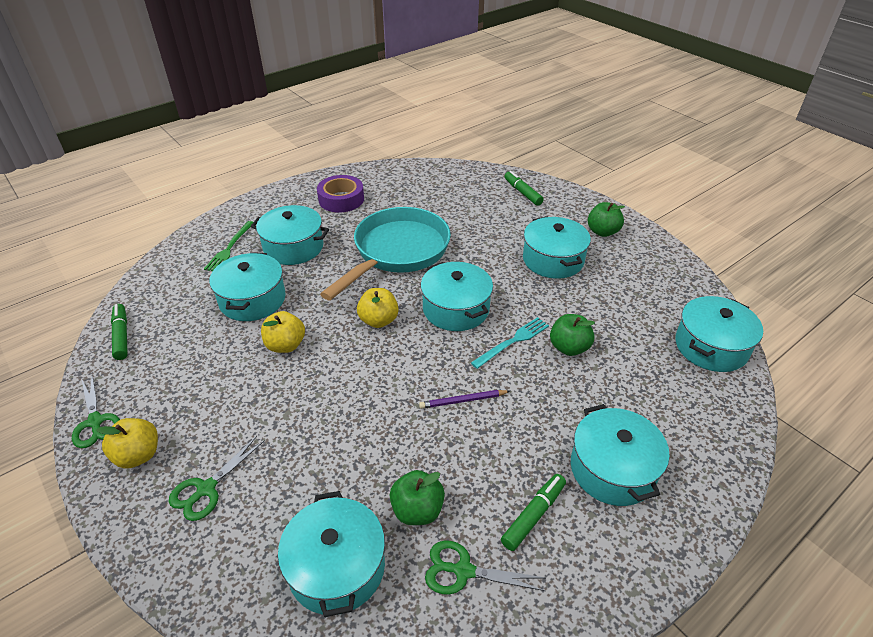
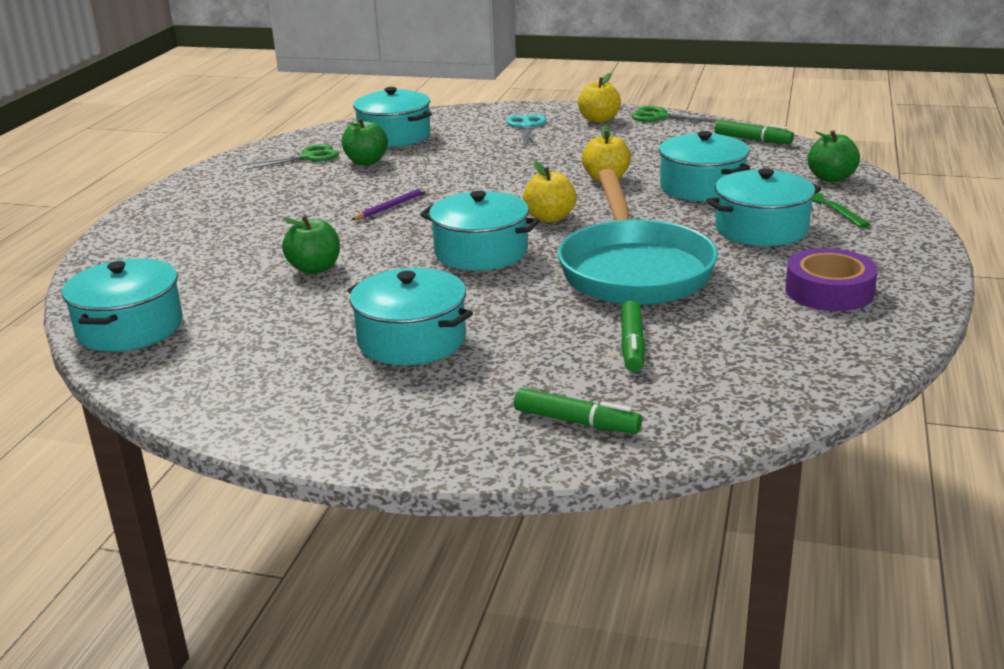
camera: 145 degrees right, 15 degrees down
green scissors [168,436,265,521] -> turquoise scissors [506,114,546,145]
turquoise fork [471,317,549,369] -> none
green marker [501,474,566,551] -> green marker moved to [621,300,645,372]
turquoise pot [571,404,670,506] -> none
green apple [588,202,625,237] -> green apple moved to [808,130,860,182]

